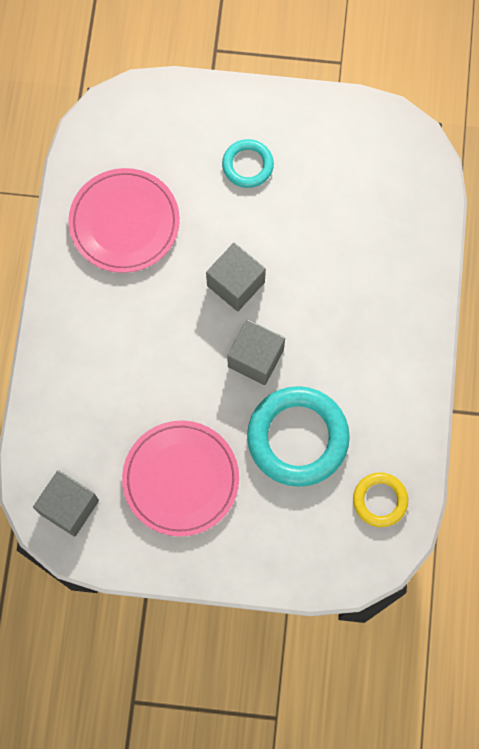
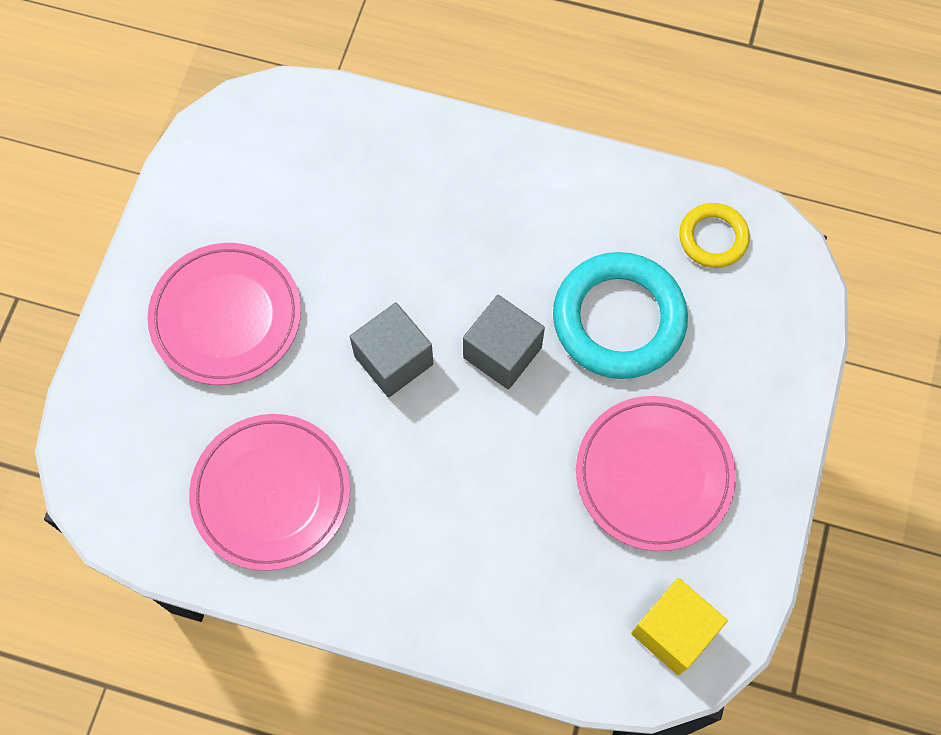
camera: 80 degrees left, 5 degrees down
grey cube [33,470,99,537] -> yellow cube [631,578,727,675]
turquoise ring [222,139,274,188] -> pink plate [147,243,301,385]

